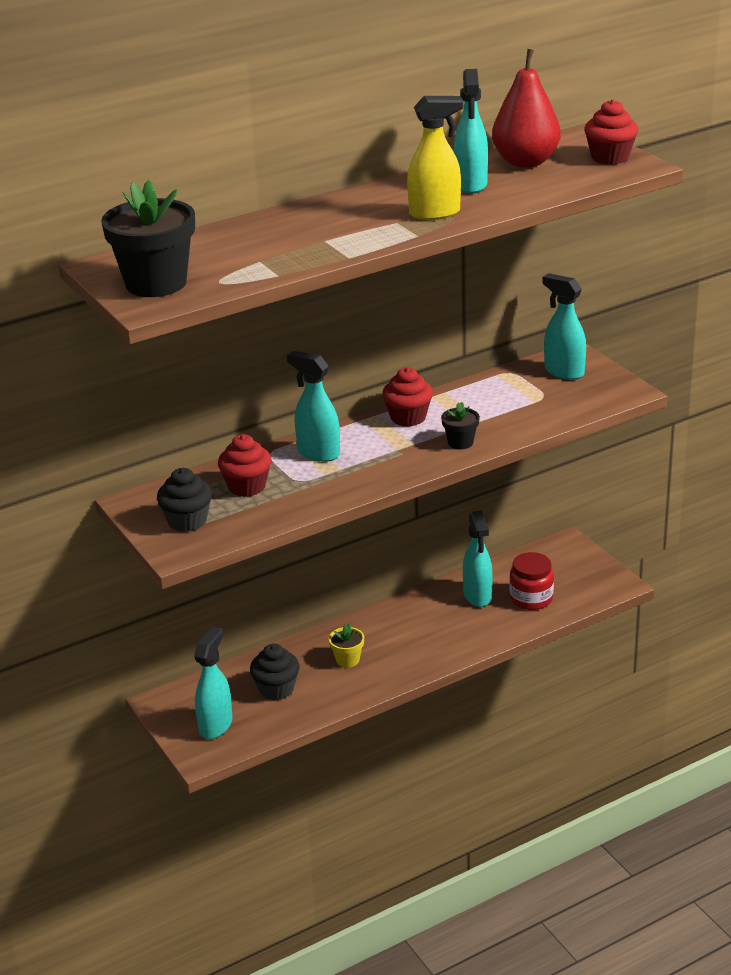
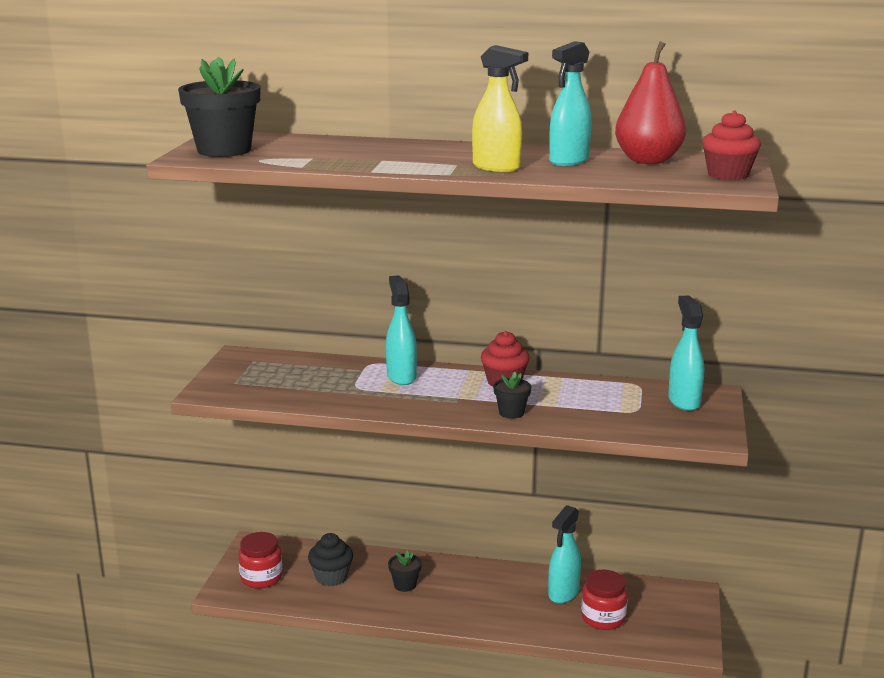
camera: 40 degrees right, 10 degrees down
black cupcake [157,468,212,532] -> none
turquoise spray bottle [194,627,232,739] -> red jar [238,532,282,589]
red cupcake [218,434,271,497] -> none
yellow flower pot [329,624,364,668] -> black flower pot [388,550,422,592]

